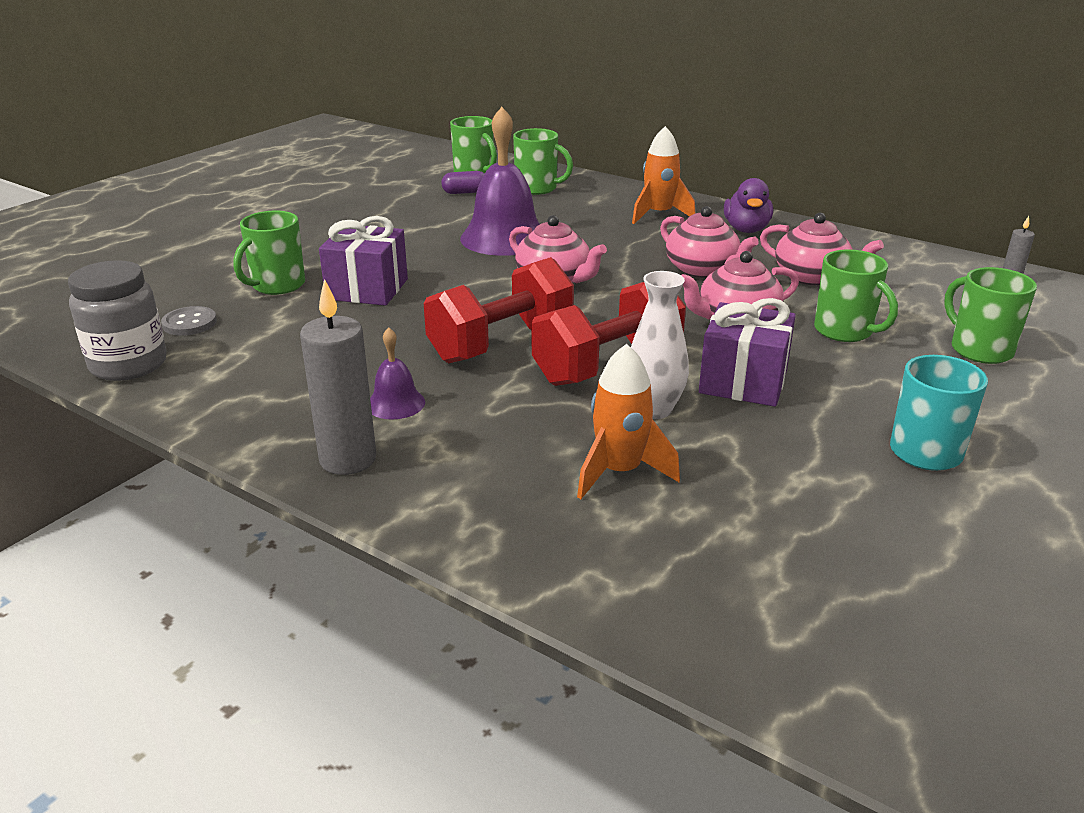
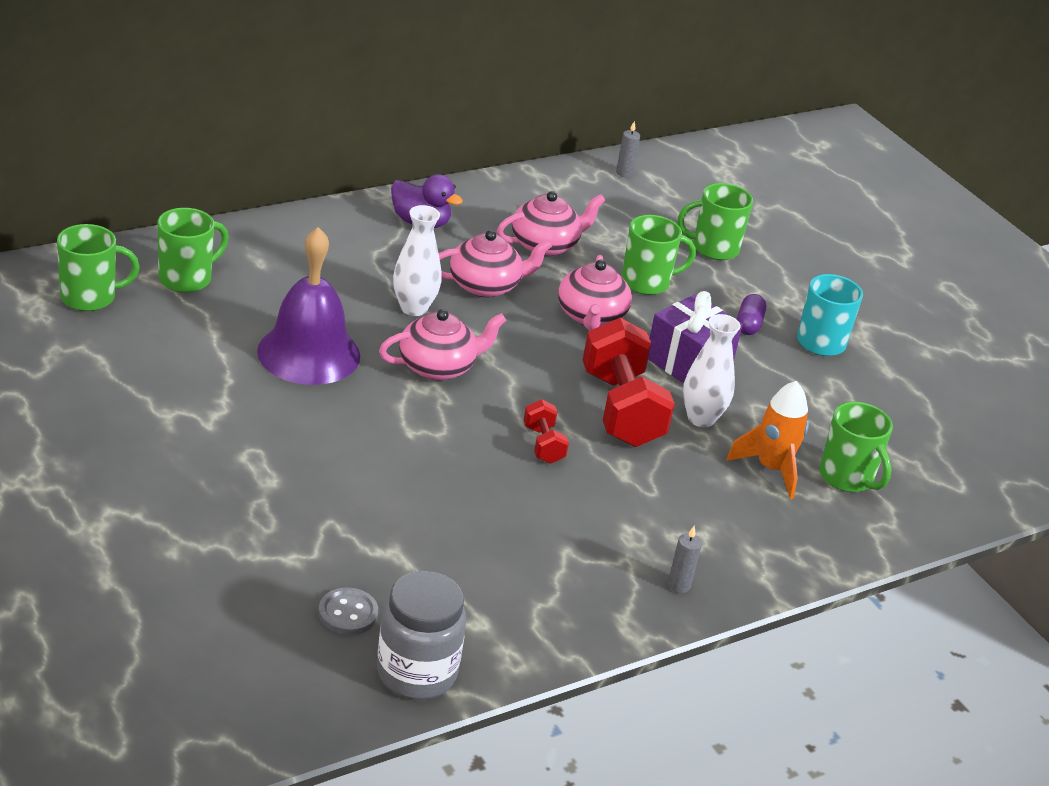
camera: 70 degrees left, 5 degrees up
green mug [234,211,305,295] -> green mug moved to [819,402,893,492]
grey candle [300,279,376,475] -> grey candle [668,526,702,593], size x0.48
purple gift [319,216,408,306] -> none
purple bell [370,327,425,419] -> none
red dumbbell [424,257,574,363] -> red dumbbell [524,399,569,464], size x0.48
purple capsule [441,171,484,194] -> purple capsule moved to [737,294,766,335]
orange rocket [632,126,695,224] -> none
none -> white vase [393,205,442,316]

